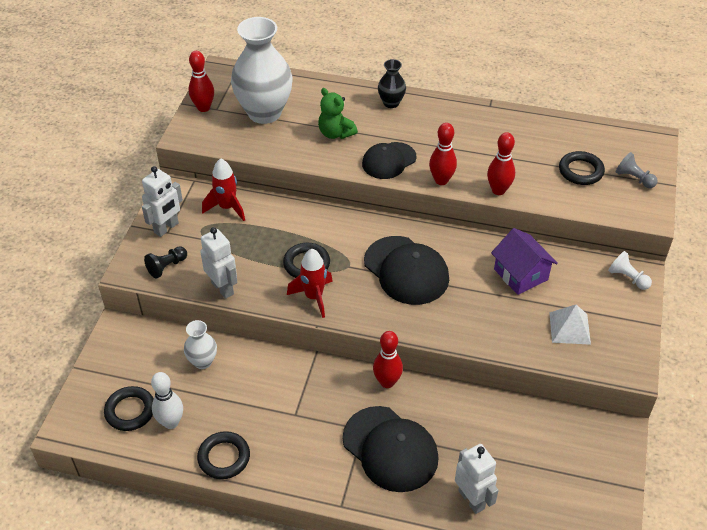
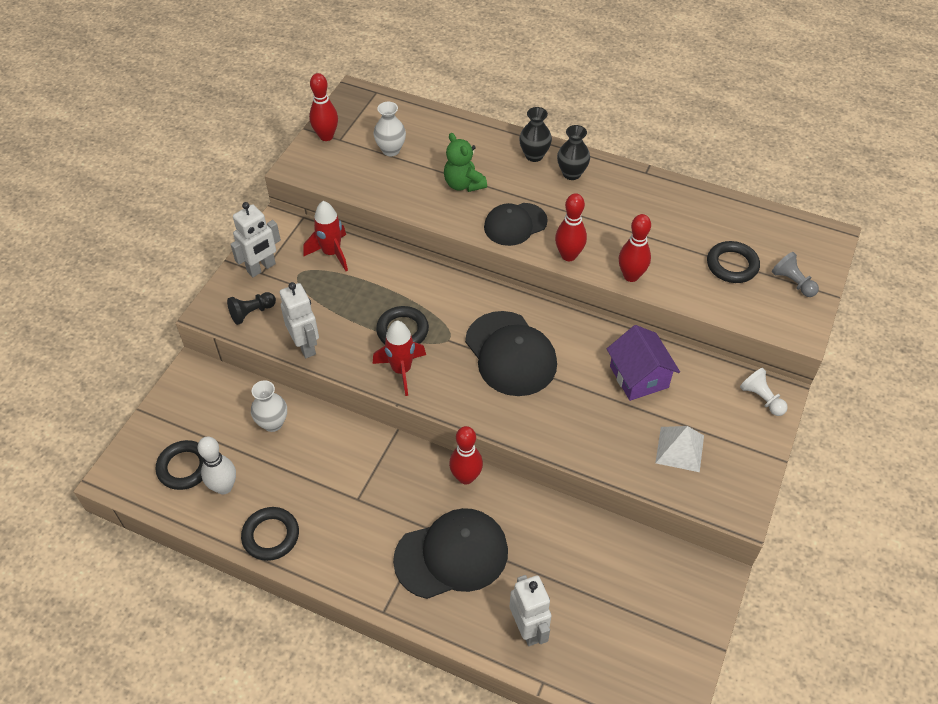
camera: 10 degrees right, 5 degrees up
white vase [231,17,293,124] -> white vase [374,102,406,156], size x0.48
black cap [342,406,439,492] -> black cap turned 75 degrees counterclockwise [393,508,508,599]
none -> black vase [557,125,590,180]

